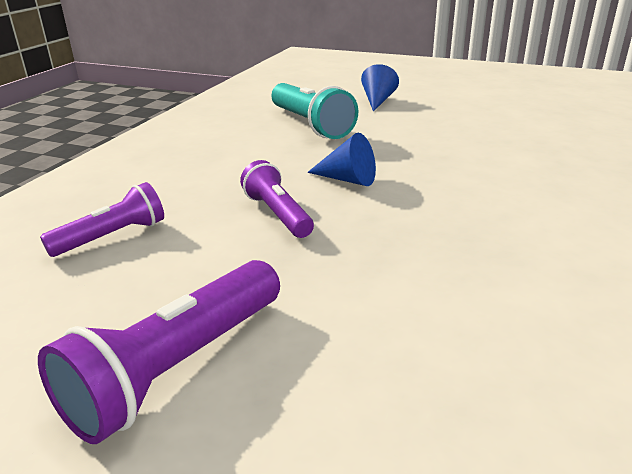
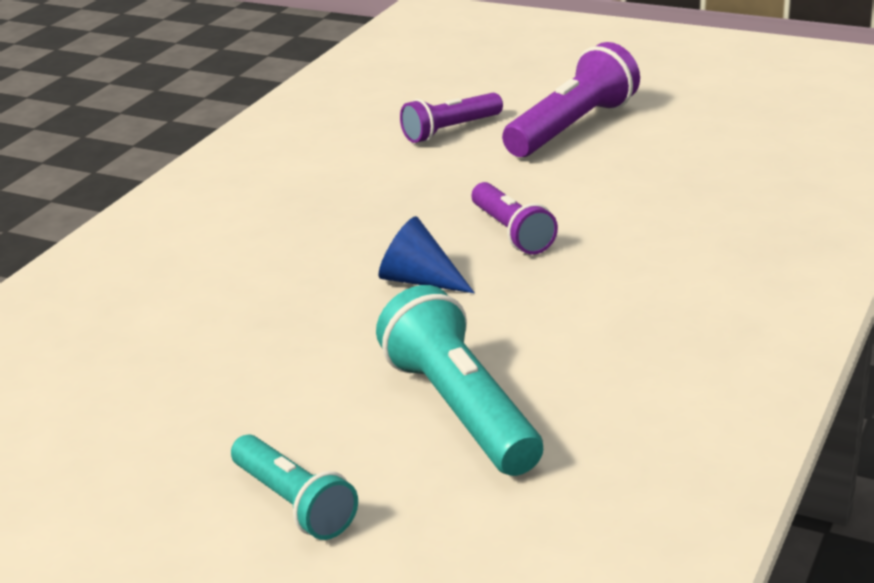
camera: 175 degrees left, 0 degrees up
purple flashlight [40,182,164,257] -> purple flashlight moved to [400,93,503,143]
blue cone [361,64,399,112] -> turquoise flashlight [231,434,358,540]

